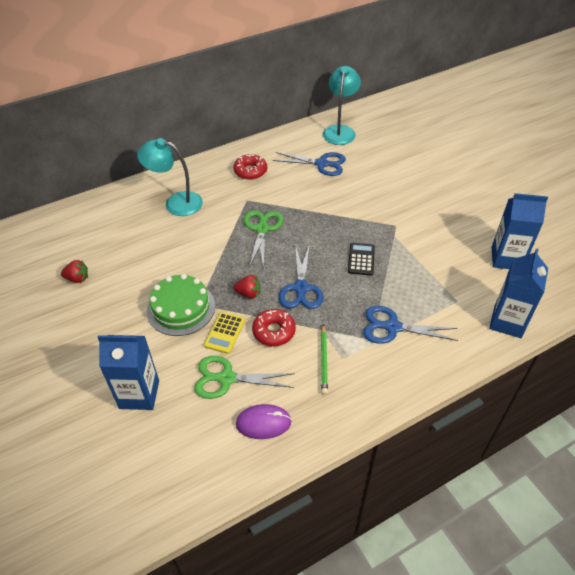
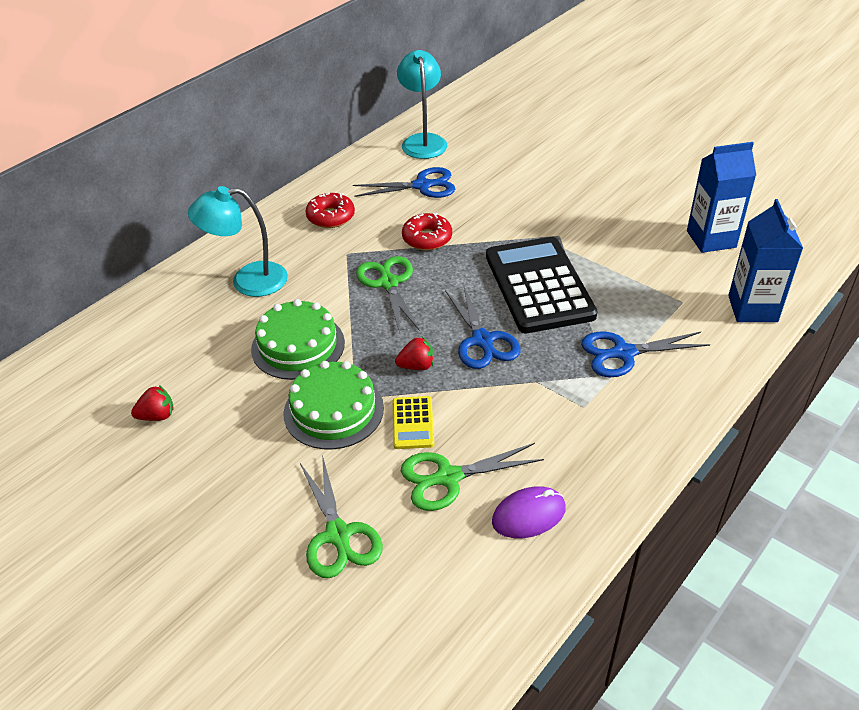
camera: 20 degrees left, 5 degrees down
blue carton [98,335,159,410] -> green scissors [300,455,383,578]
red donut [252,309,296,346] -> red donut moved to [402,213,452,250]
green pencil [321,324,328,394] -> none
black calculator [348,243,375,275] -> black calculator [486,237,598,333], size x2.27
none -> green cake [251,299,345,380]

